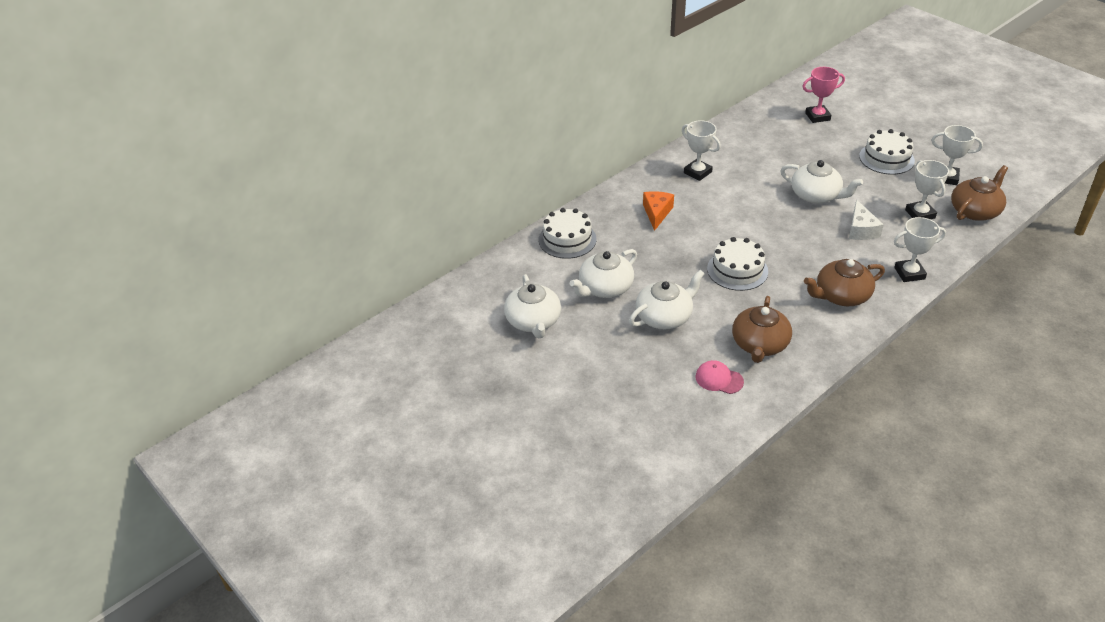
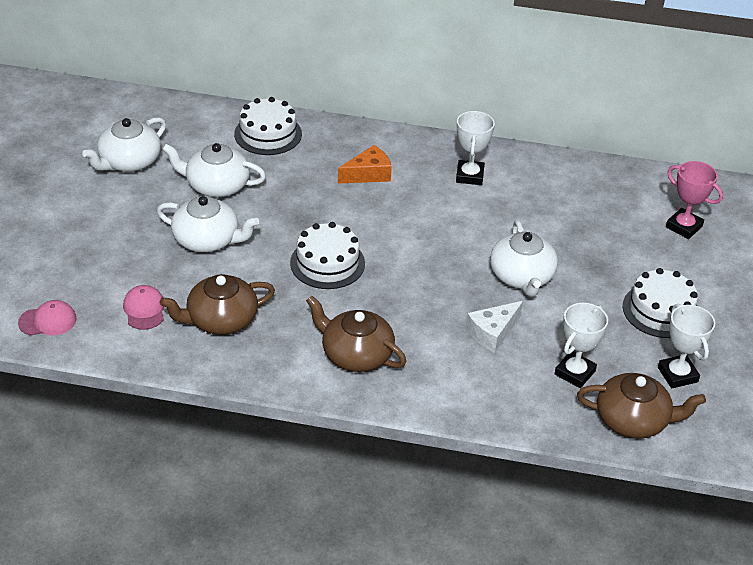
camera: 50 degrees right, 0 degrees up
white trophy [894,217,946,282] -> none
none -> pink cap [18,300,76,335]

